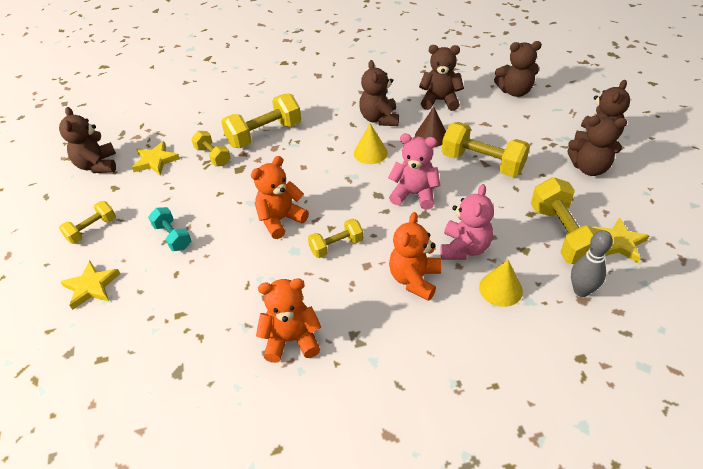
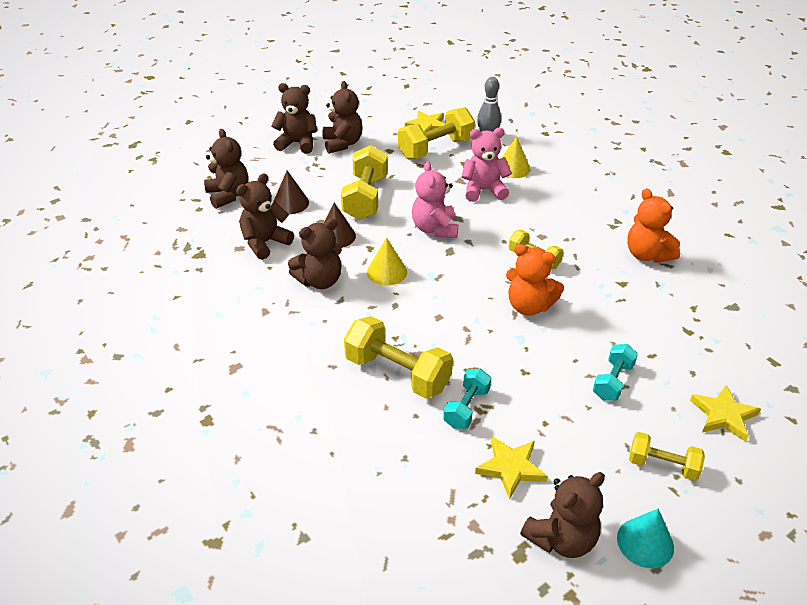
camera: 115 degrees left, 5 degrees down
yellow dumbbell [191,131,231,166] -> turquoise dumbbell [443,368,491,429]
orange teddy bear [389,212,441,301] -> none
brown teddy bear [419,45,464,111] -> brown teddy bear turned 60 degrees clockwise [236,174,294,260]
none -> brown cone [273,170,309,214]
none -> turquoise cone [617,509,674,568]

